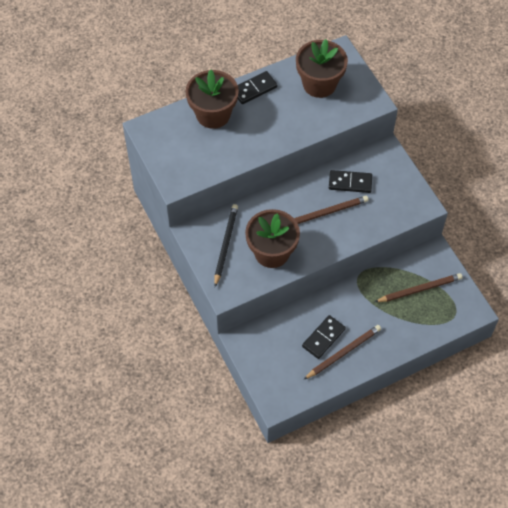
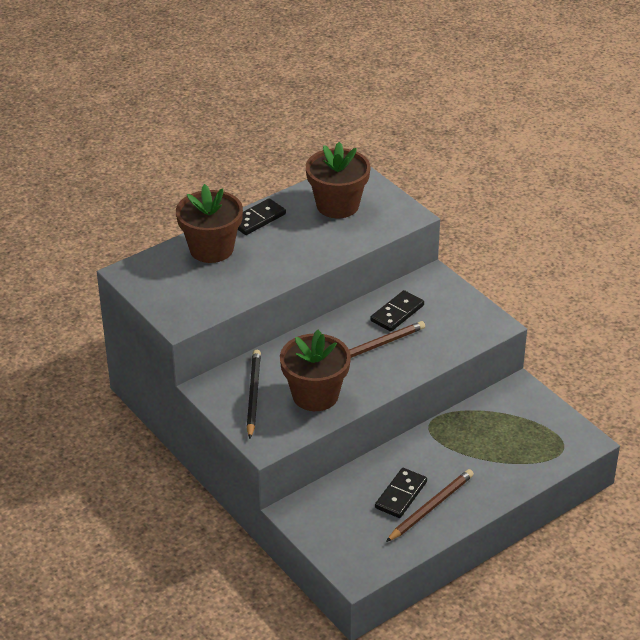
camera: 10 degrees left, 20 degrees down
black domino [329,170,372,193] -> black domino turned 45 degrees counterclockwise [370,290,424,332]
brown pencil [375,273,463,302] -> none

